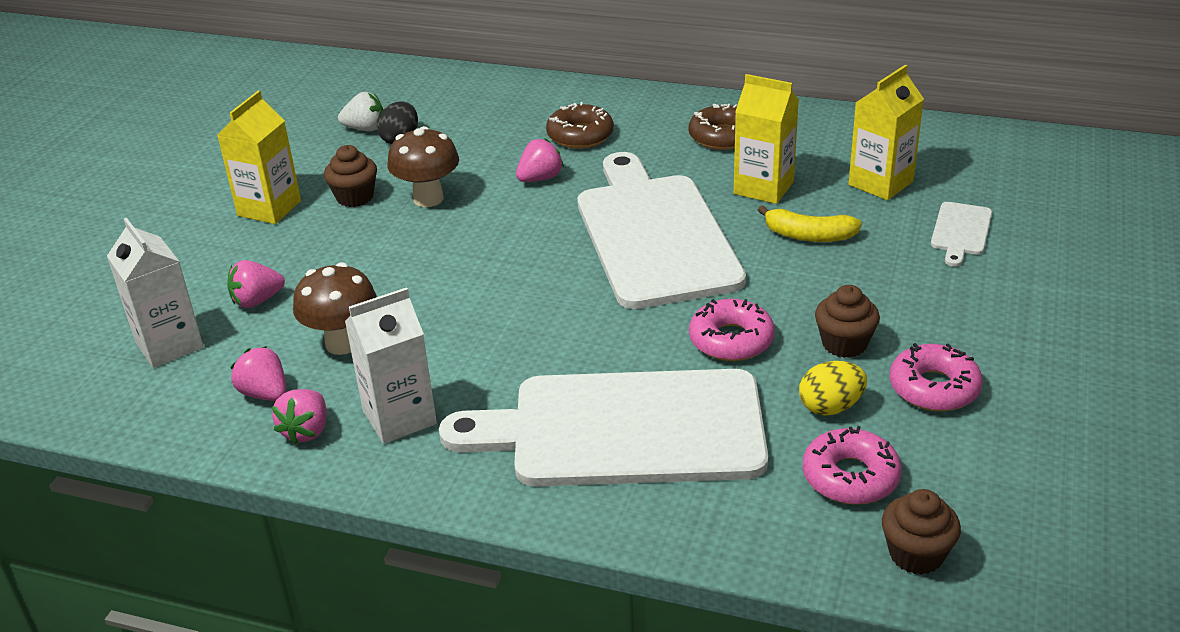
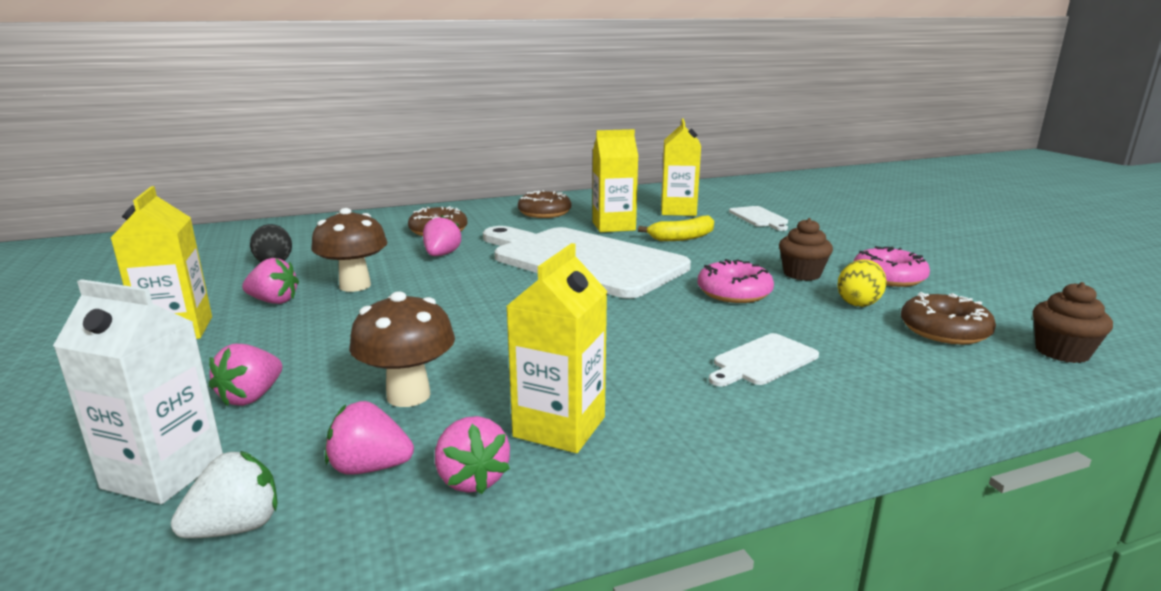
camera: 40 degrees left, 15 degrees down
brown cupcake [324,145,377,207] -> pink strawberry [242,258,299,304]
white strawberry [338,92,383,131] -> white strawberry moved to [171,451,277,538]
white carton [345,287,437,444] -> yellow carton [506,243,607,453]
white cutting board [439,369,768,486] -> white cutting board [709,333,819,387], size x0.40
pink donut [803,426,902,505] -> brown donut [901,292,996,344]

